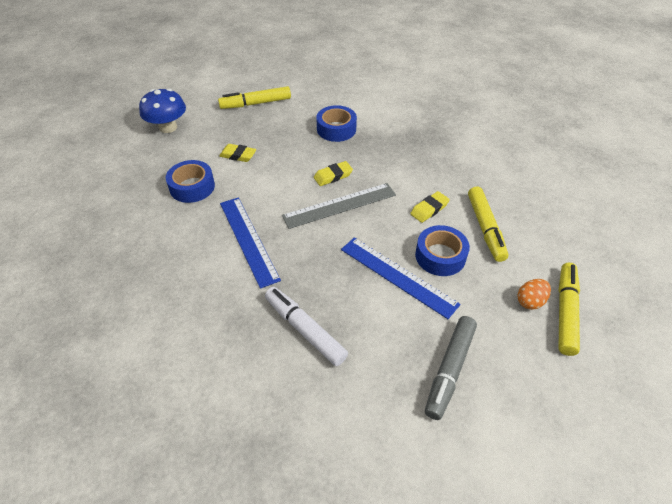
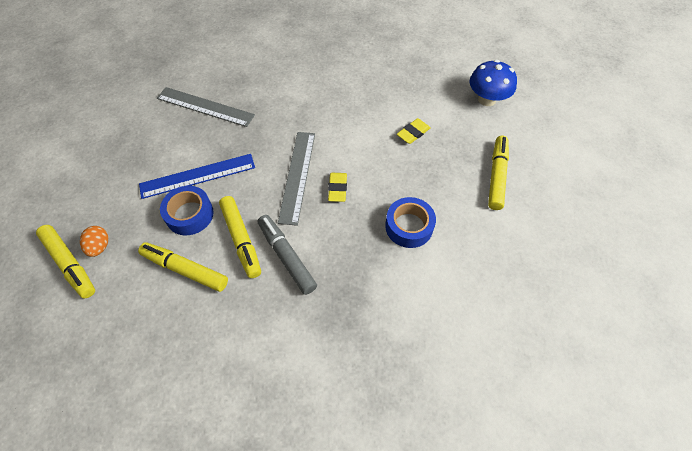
camera: 120 degrees right, 10 degrees up
blue tape [166,160,215,203] -> none
blue ruler [220,197,281,289] -> none
white marker [265,287,348,366] -> grey ruler [157,87,255,127]
yellow eraser [410,191,450,223] -> yellow marker [219,196,261,278]
grey marker [425,316,477,420] -> grey marker moved to [258,215,317,295]

